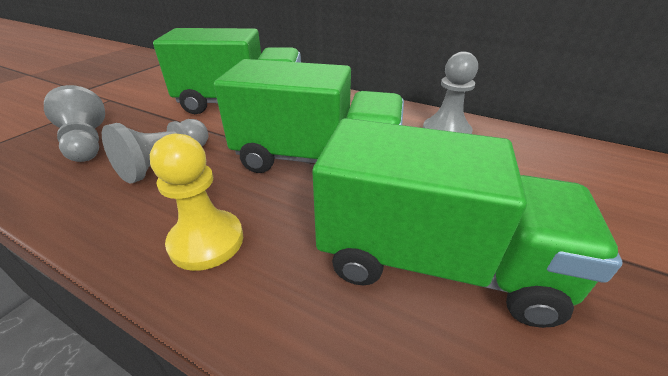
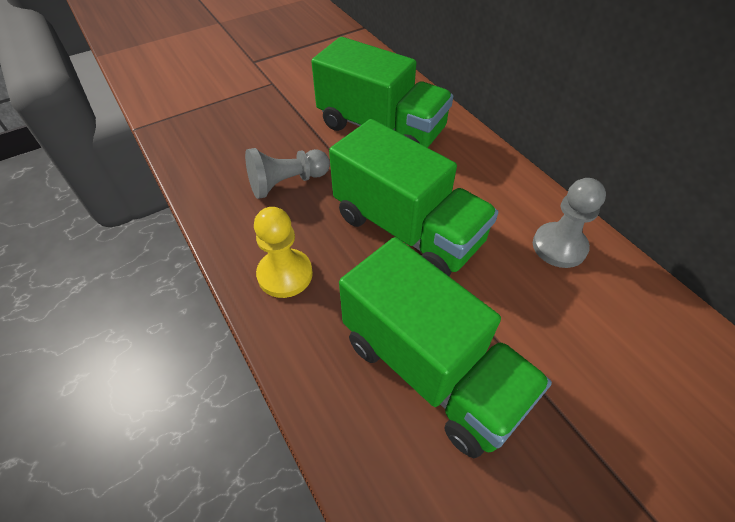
camera: 30 degrees right, 15 degrees up
grey pawn [44,85,105,162] -> none

